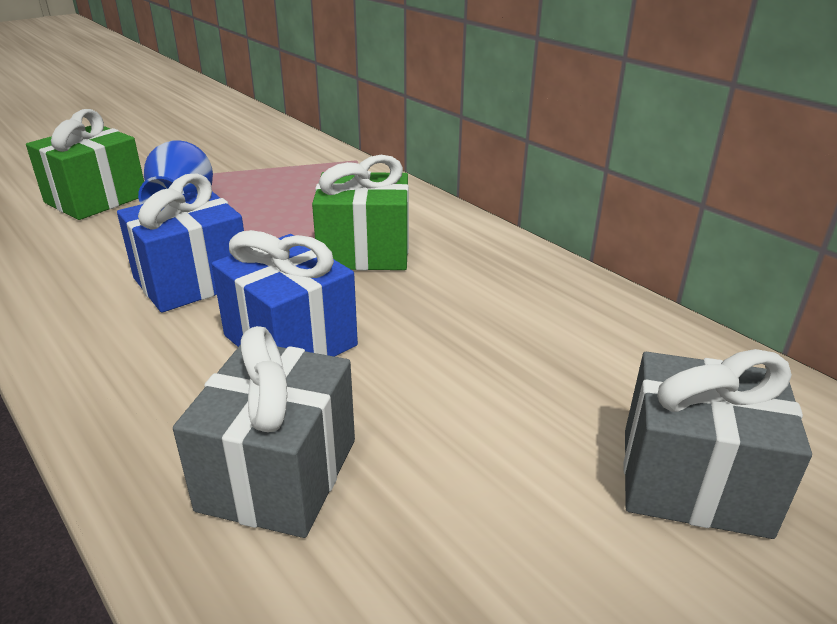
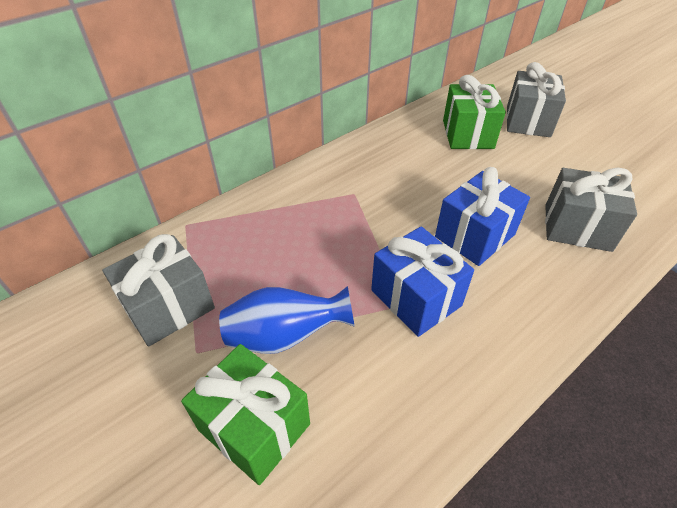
camera: 90 degrees left, 15 degrees up
green gift [312,155,409,270] -> green gift moved to [443,75,506,149]
none -> grey gift [102,234,215,347]

